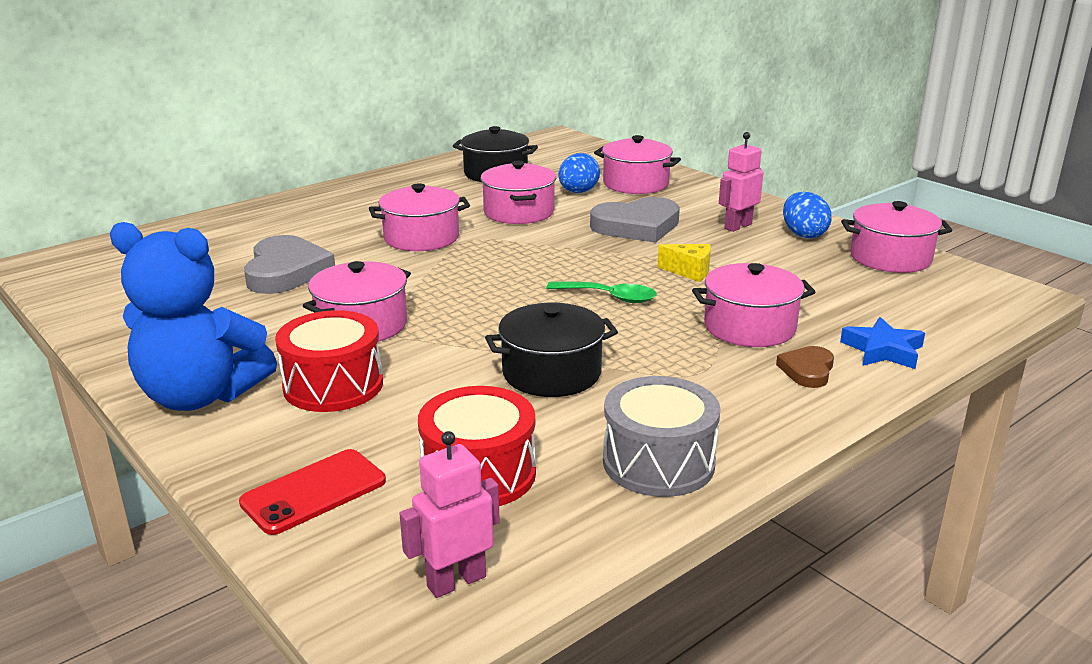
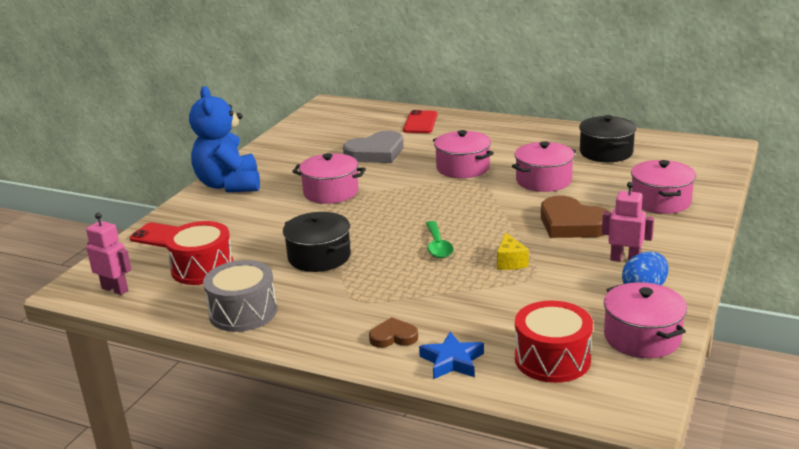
camera: 65 degrees right, 0 degrees up
red drum [275,310,383,412] -> red drum moved to [515,300,593,383]
blue egg [558,153,600,193] -> none
grey heart [590,197,680,243] -> brown heart [541,196,609,238]
pink pot [692,263,815,347] -> none
none -> red phone [403,110,438,133]

